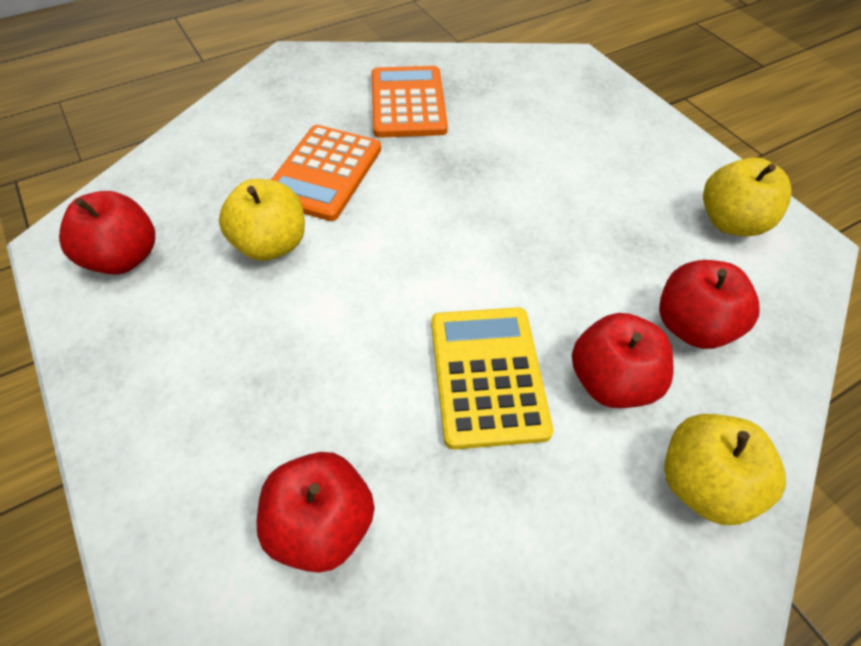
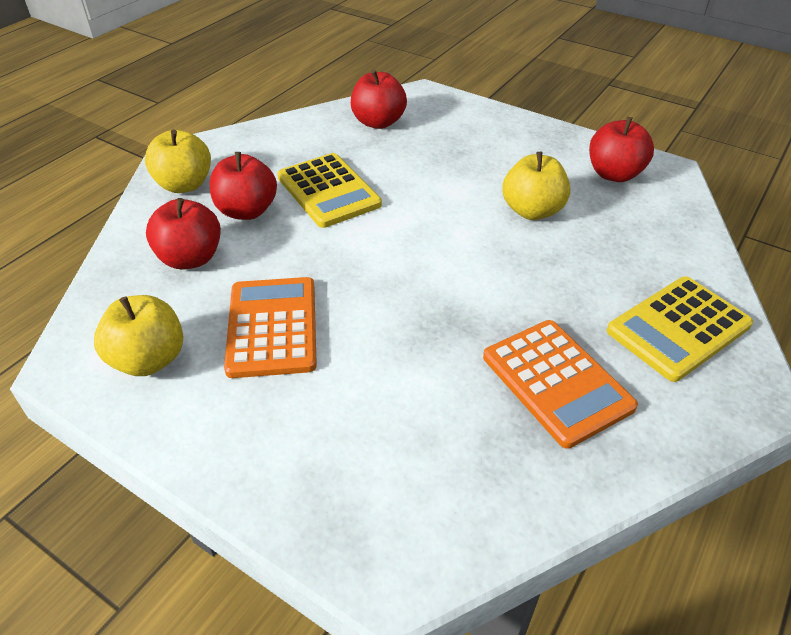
camera: 155 degrees right, 10 degrees down
orange calculator [271,125,381,221] -> orange calculator moved to [224,277,317,378]
none -> yellow calculator [607,276,753,382]

